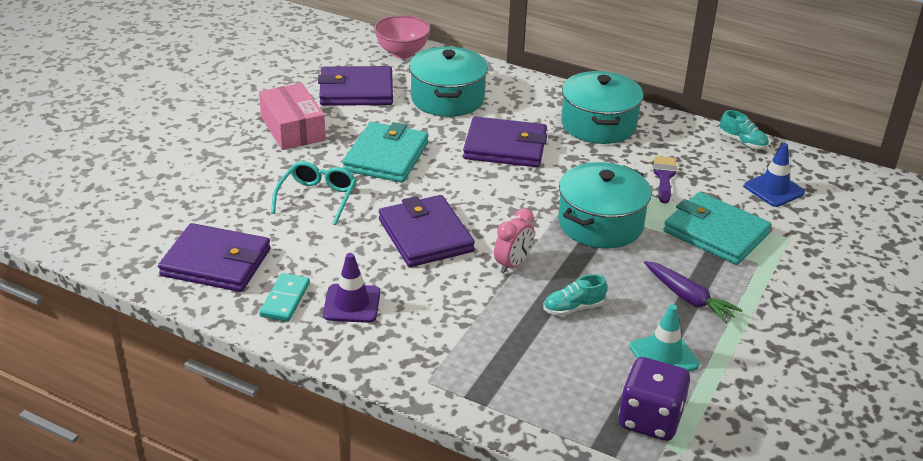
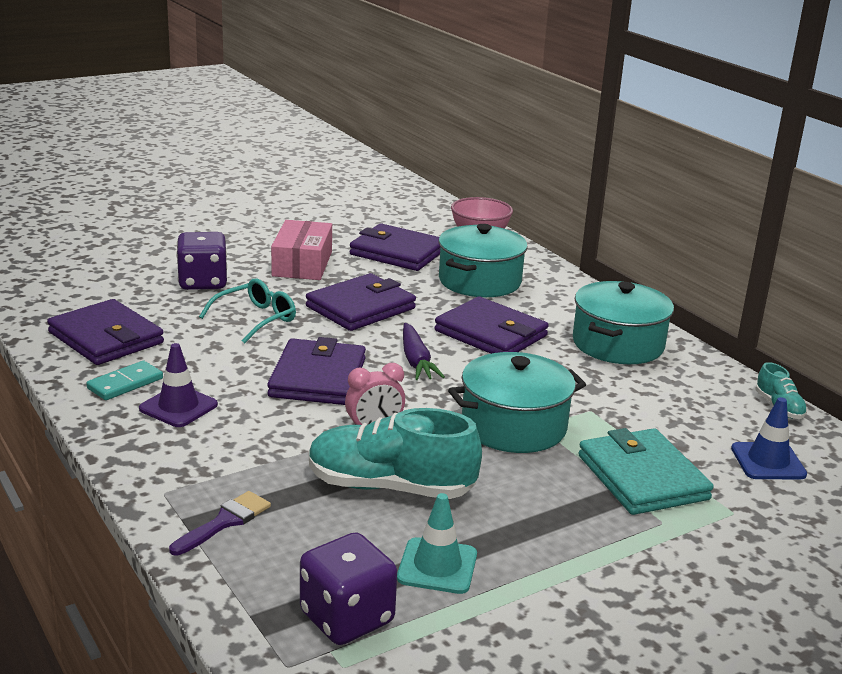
camera: 30 degrees right, 10 degrees down
turquoise wallet [342,122,429,183] -> purple wallet [306,273,416,331]
turquoise shoe [543,274,607,316] -> turquoise shoe [309,408,482,499], size x2.10
purple carrot [644,261,743,323] -> purple carrot moved to [403,323,445,380]
purple brush [653,156,677,203] -> purple brush moved to [169,491,271,555]
none -> purple dice [176,232,227,290]

